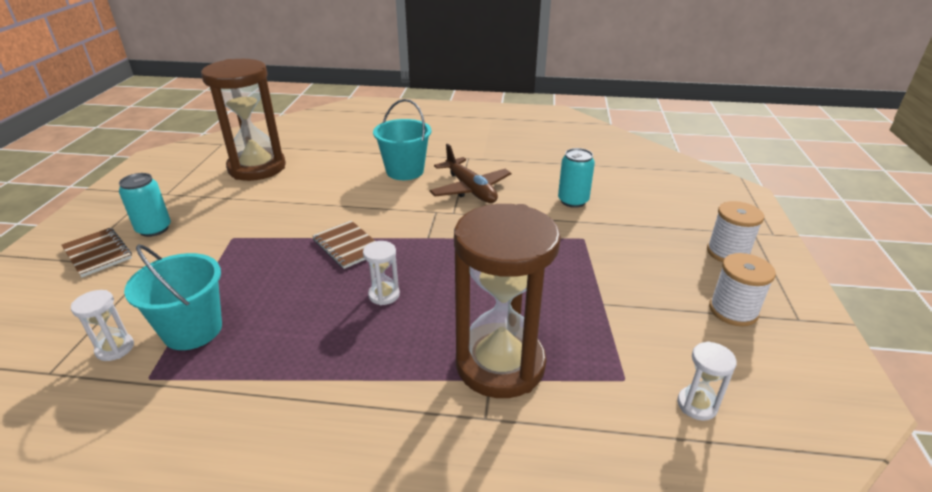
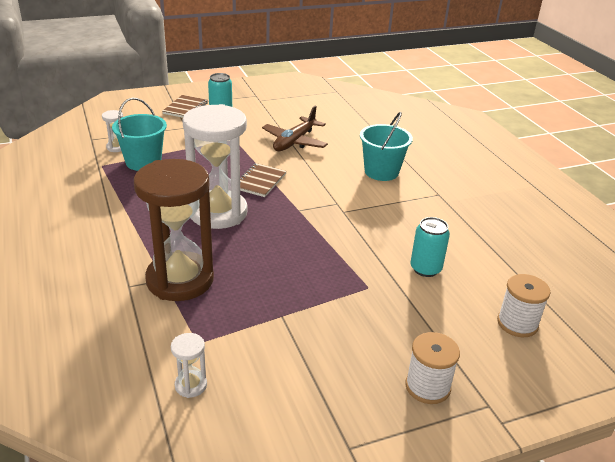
camera: 60 degrees right, 0 degrees up
brown hourglass [201,59,286,181] -> none
white hourglass [363,241,400,305] -> white hourglass [183,104,248,229], size x2.50
brown plane [429,144,511,203] -> brown plane moved to [262,106,328,151]
white spool [709,253,776,326] -> white spool moved to [497,274,550,337]

